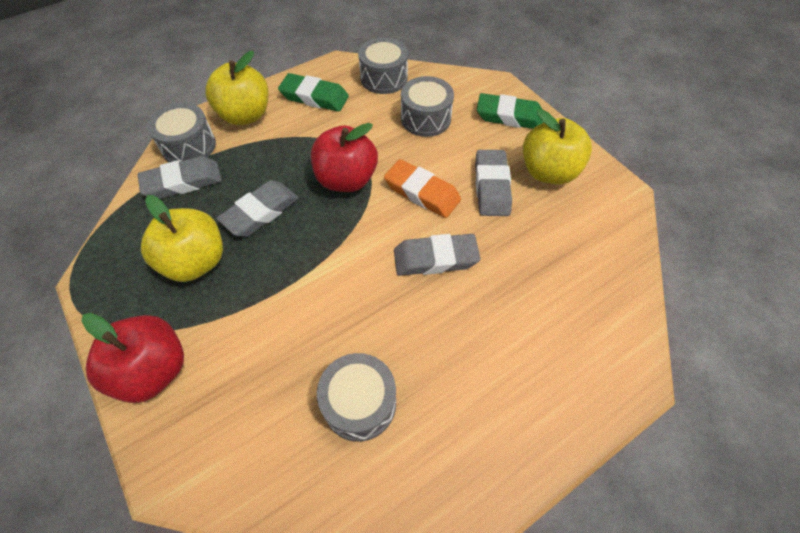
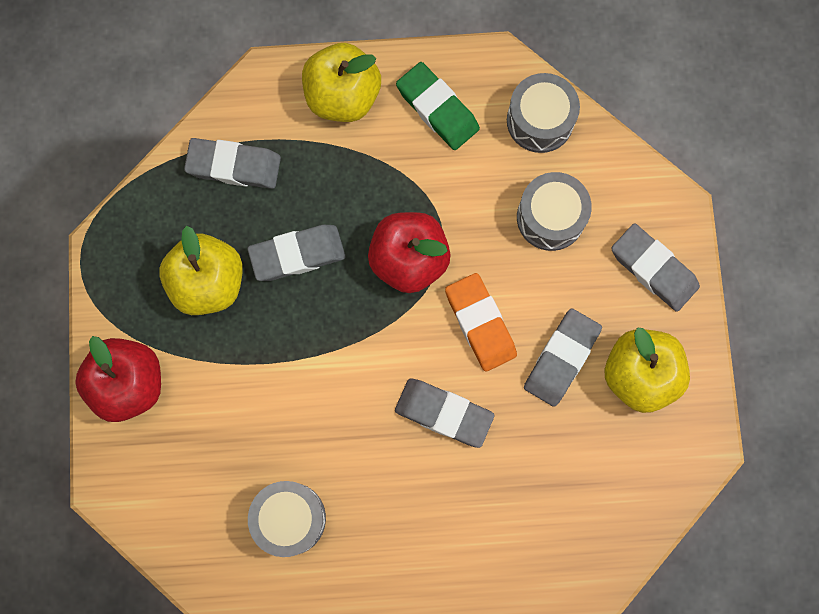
camera: 30 degrees right, 20 degrees up
grey drum [147,103,216,162] -> none
green eraser [477,93,543,129] -> grey eraser [611,223,700,312]

